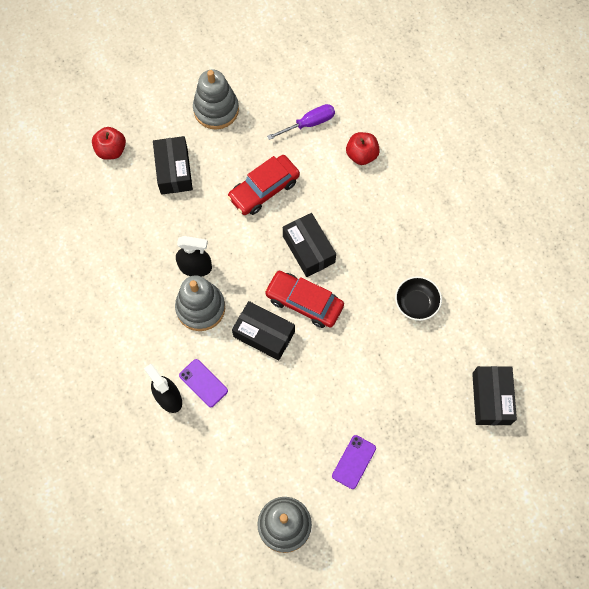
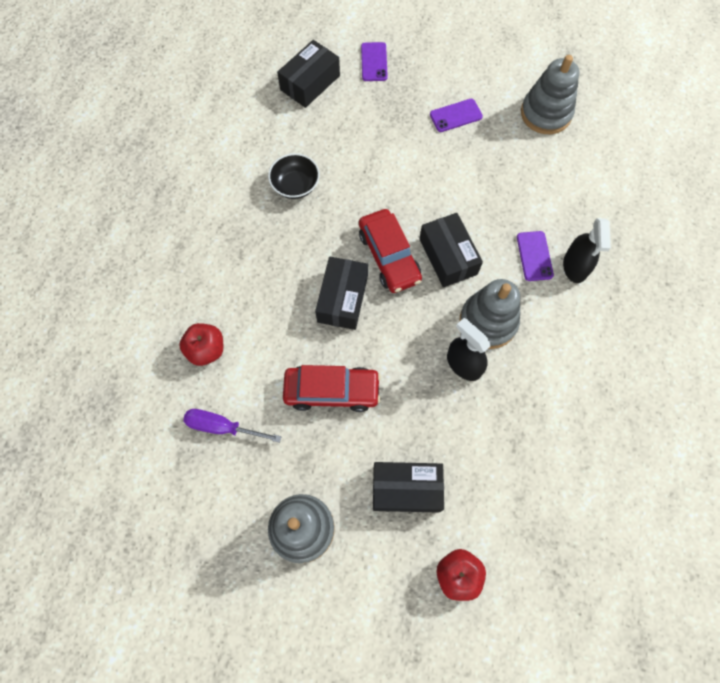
camera: 140 degrees left, 0 degrees up
black box [153,136,193,195] -> black box turned 60 degrees clockwise [373,462,444,513]
none -> purple phone [361,42,388,81]

